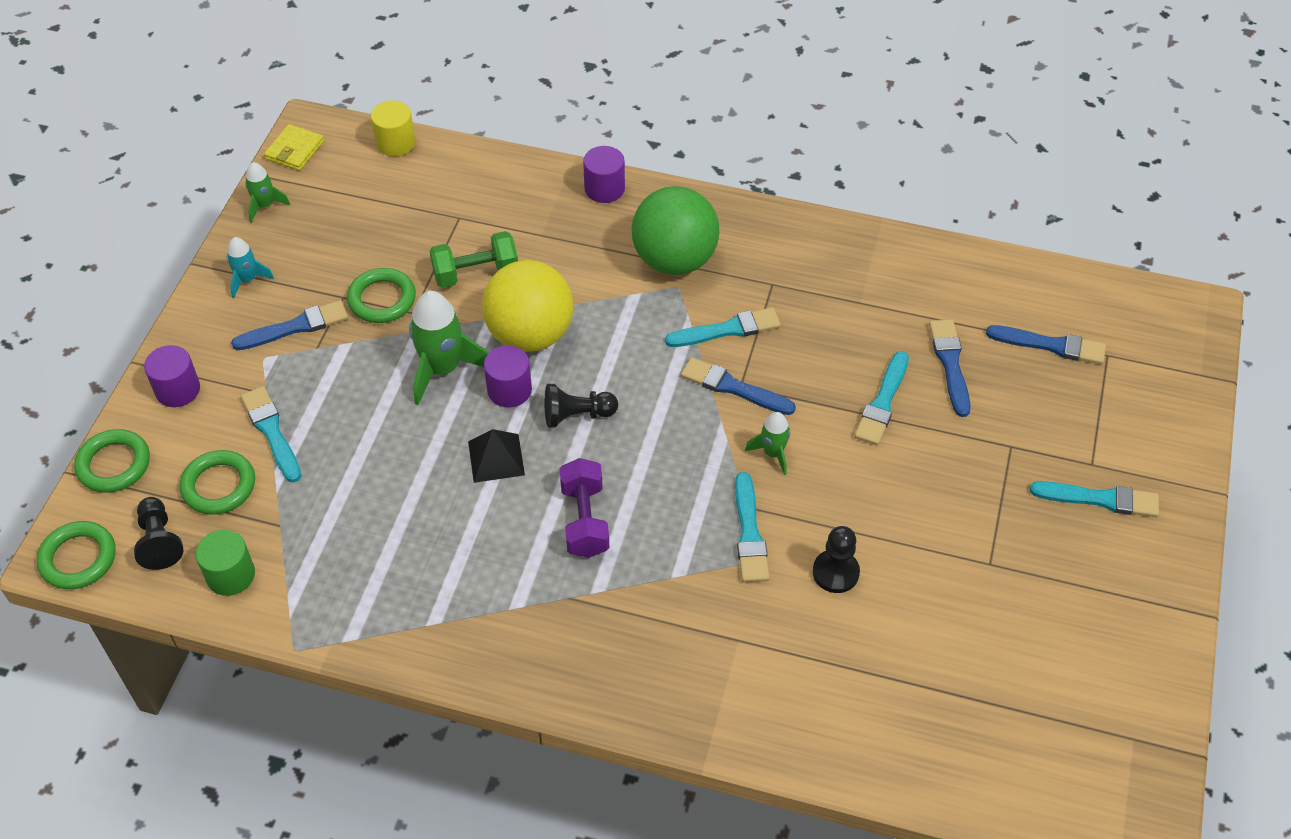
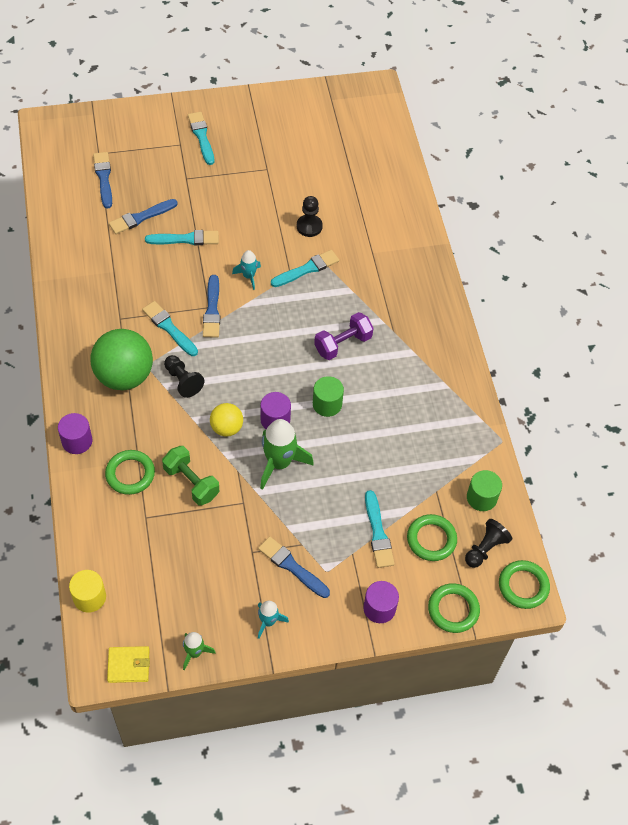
camera: 120 degrees left, 5 degrees up
turquoise brush [241,386,301,482] -> turquoise brush turned 45 degrees counterclockwise [365,490,395,568]
green ring [347,268,416,323] -> green ring moved to [105,450,155,495]
black pyramid [468,429,525,483] -> green cylinder [313,376,344,417]
yellow ball [482,260,573,352] -> yellow ball [210,403,243,437], size x0.54
black pawn [545,384,618,428] -> black pawn moved to [164,355,204,398]
green rocket [745,412,790,475] -> turquoise rocket [232,250,261,290]

